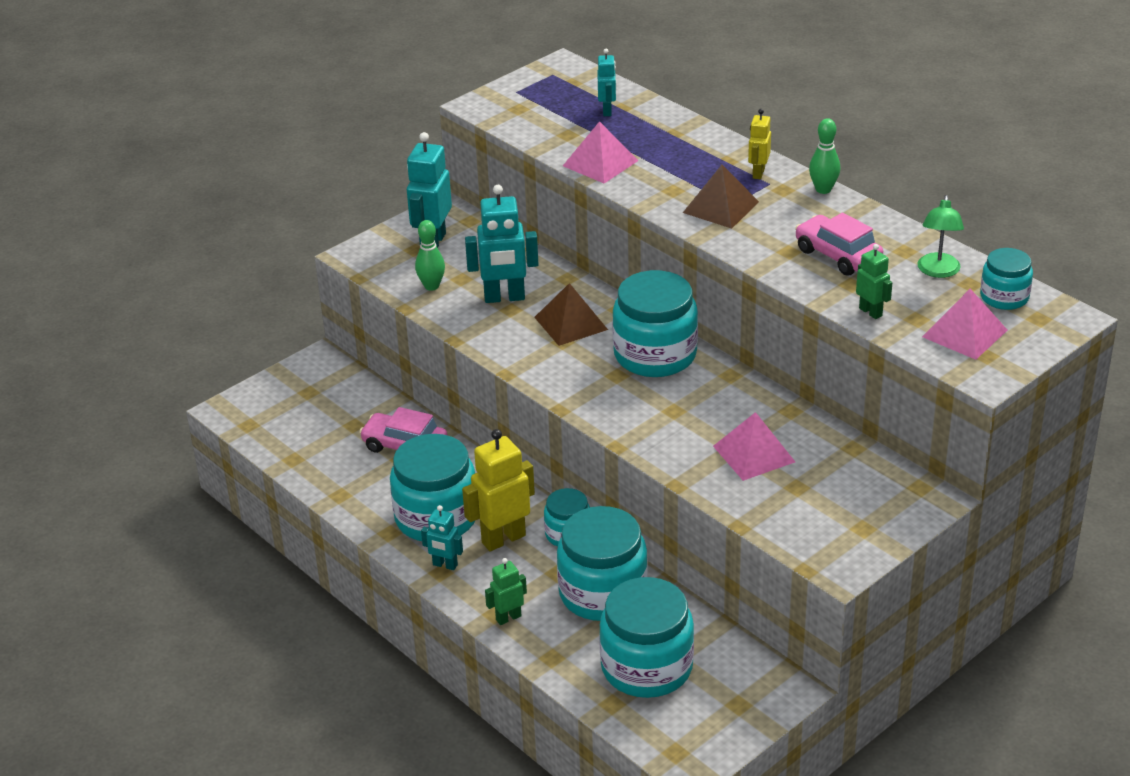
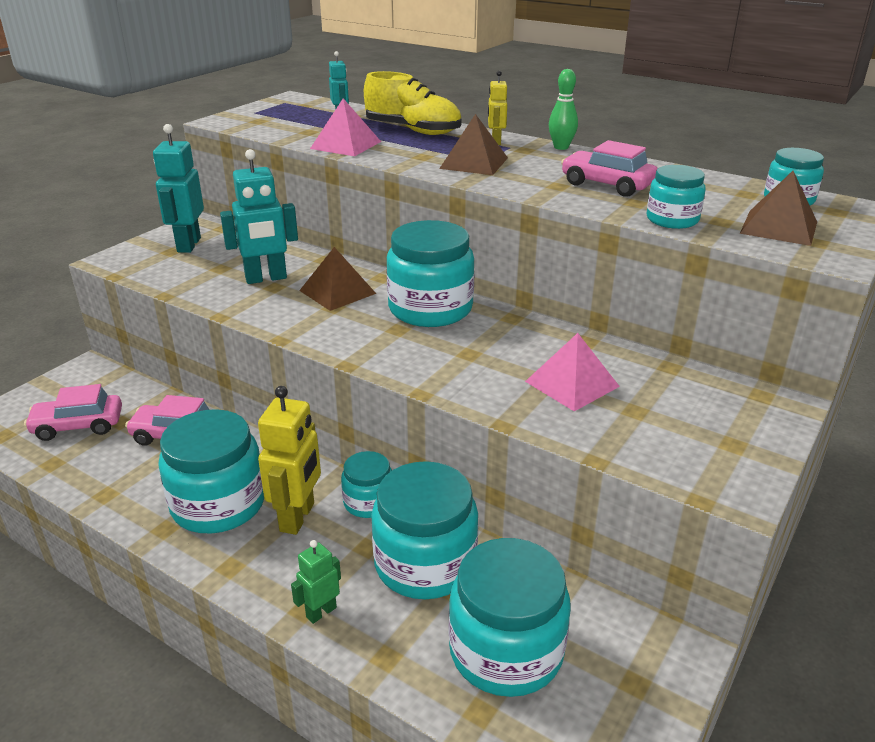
camera: 15 degrees left, 5 degrees down
green bowling pin [415,220,445,291] -> none
turquoise robot [421,505,463,570] -> none
yellow robot [462,429,535,551] -> yellow robot turned 150 degrees clockwise [258,386,321,535]
green robot [856,244,892,319] -> turquoise jar [647,165,706,229]
green lamp [917,195,964,278] -> none
pink pyramid [922,289,1008,360] -> brown pyramid [740,171,817,246]
none -> pink car [24,384,122,441]
none -> yellow shoe [364,71,462,135]

